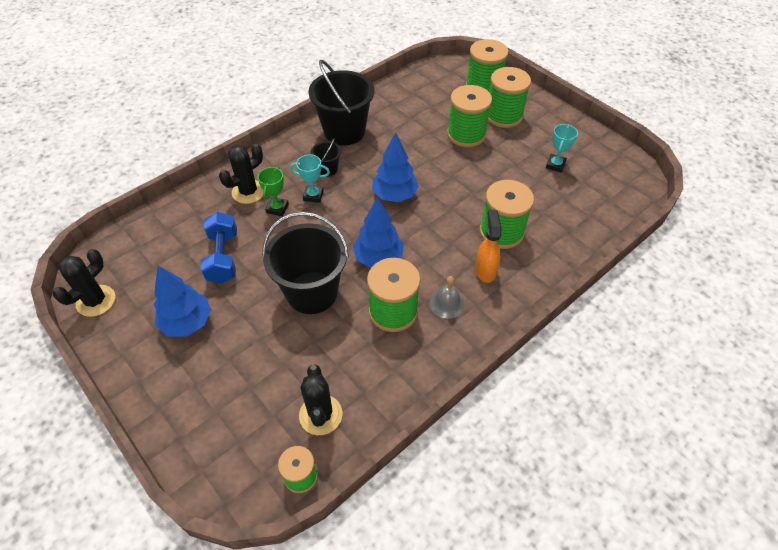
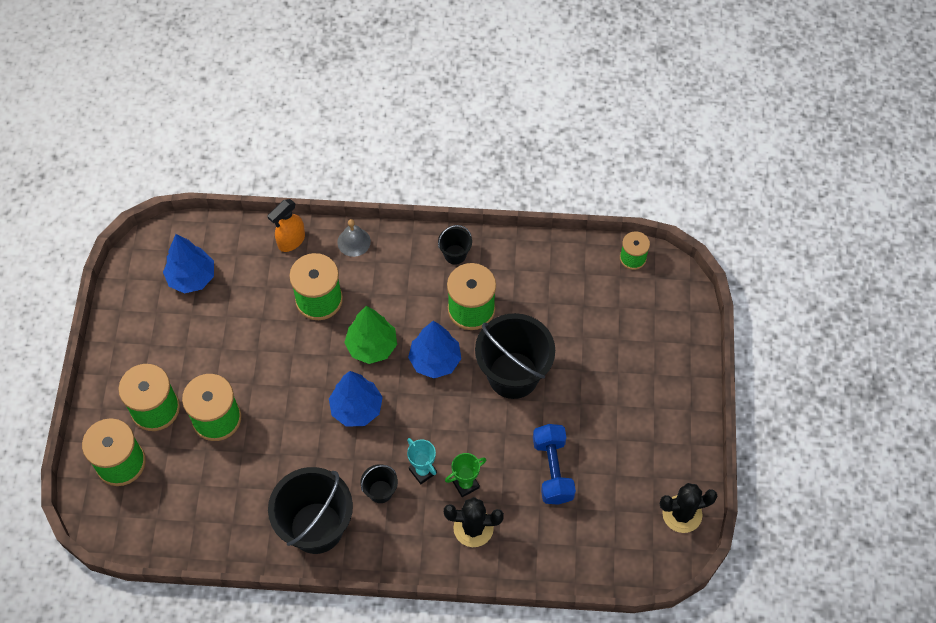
camera: 135 degrees left, 10 degrees up
blue tree [154,266,211,337] -> blue tree moved to [163,234,214,293]
blue dumbbell [200,212,237,284] -> blue dumbbell turned 45 degrees counterclockwise [533,424,576,505]
black cactus [299,364,342,435] -> none
grey bell [430,276,465,319] -> grey bell moved to [337,219,371,257]
orange spray bottle [475,210,501,283] -> orange spray bottle moved to [267,199,305,252]
turquoise trophy [546,124,578,173] -> none
none -> green tree [344,306,397,364]
none -> black bucket [438,225,472,265]

